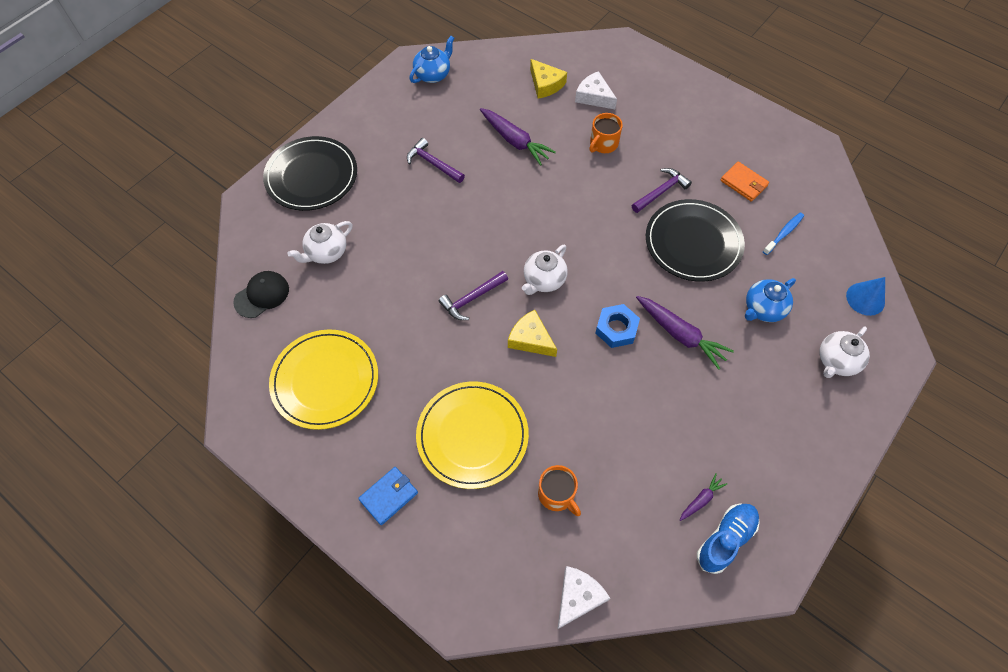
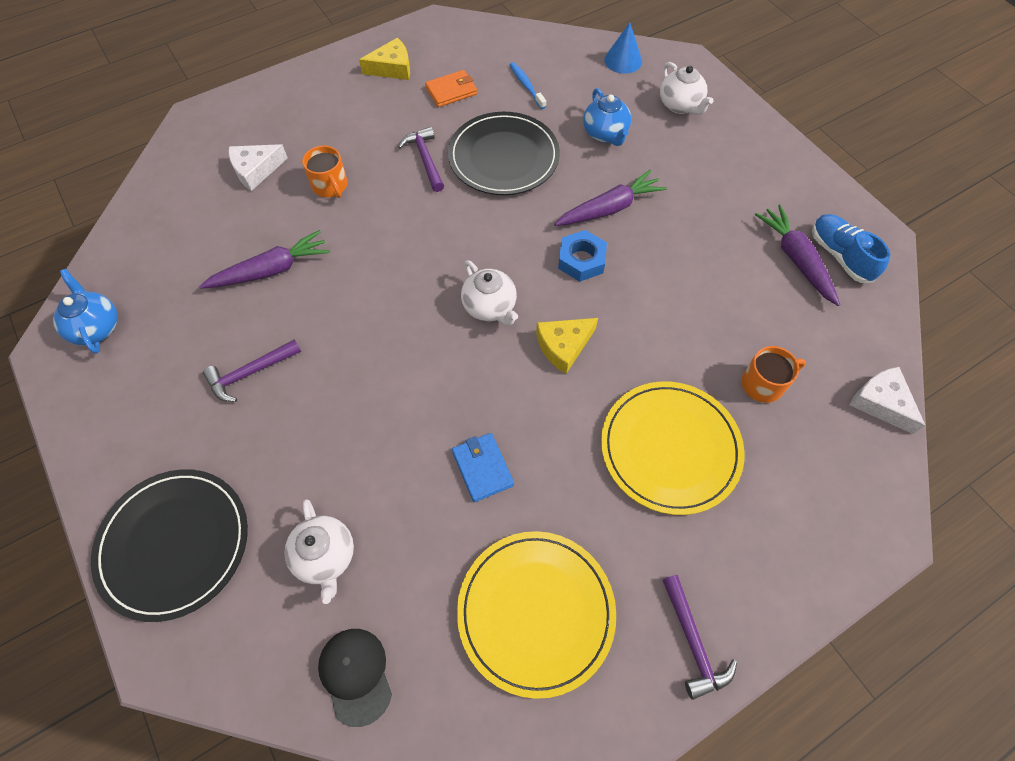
camera: 70 degrees left, 0 degrees up
blue wallet [358,467,418,525] -> blue wallet moved to [452,433,514,502]
purple hammer [439,271,508,320] -> purple hammer moved to [663,575,737,700]
yellow cheese [530,59,567,99] -> yellow cheese moved to [359,38,410,80]
purple carrot [680,473,727,521] -> purple carrot [755,205,840,306], size x1.93

